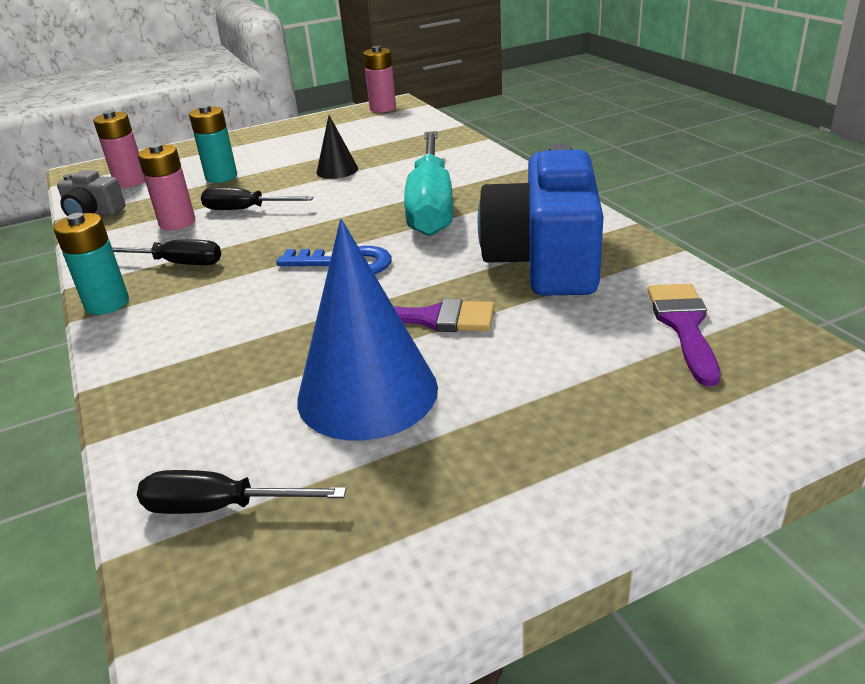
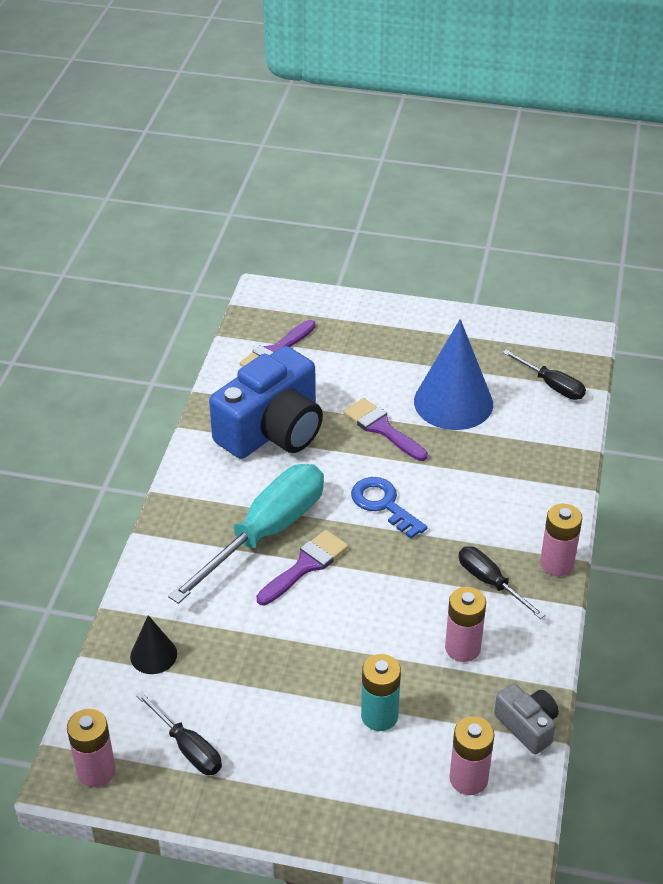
camera: 145 degrees left, 10 degrees up
turquoise battery [54,213,129,315] -> pink battery [540,504,582,576]
black screwdriver [201,187,314,210] -> black screwdriver moved to [136,692,222,775]
black cone [317,115,358,179] -> black cone moved to [130,615,177,674]
none -> purple brush [256,530,348,605]

